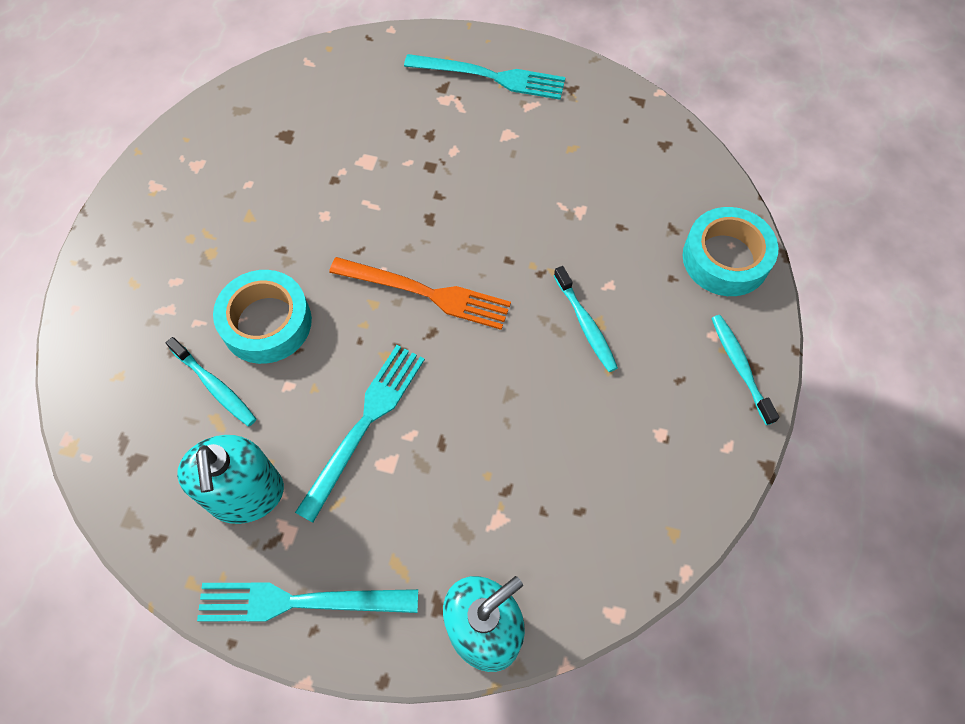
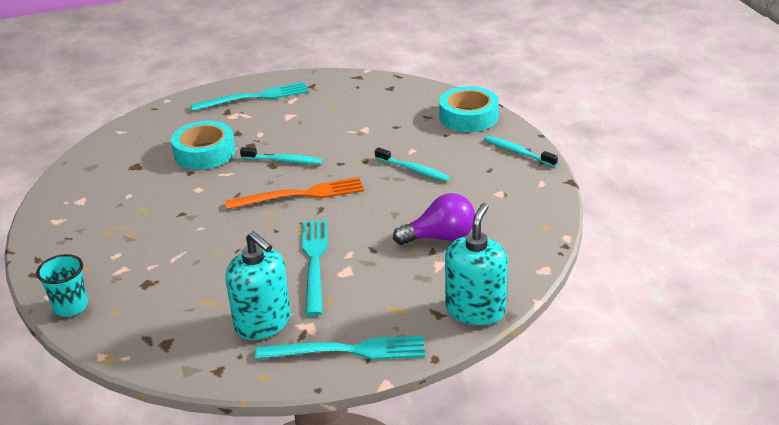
camera: 30 degrees left, 30 degrees down
turquoise toothbrush [166,337,256,426] -> turquoise toothbrush moved to [240,147,323,164]
turquoise fork [197,582,418,622] -> turquoise fork turned 150 degrees counterclockwise [255,335,425,360]
turquoise tape [213,270,312,364] -> turquoise tape moved to [171,121,236,170]
none -> turquoise cup [36,254,88,317]
none -> purple light bulb [393,193,475,245]

